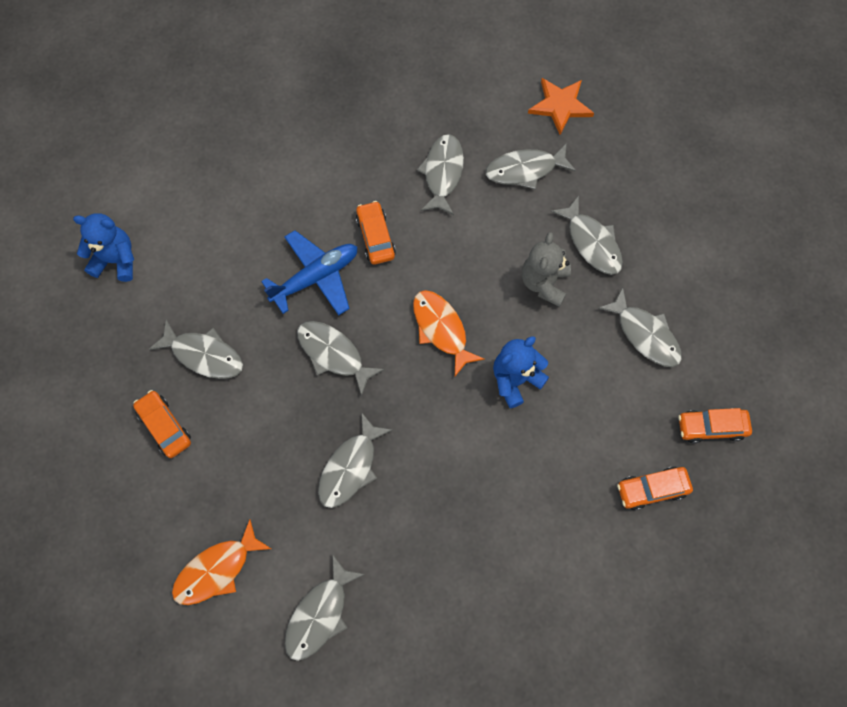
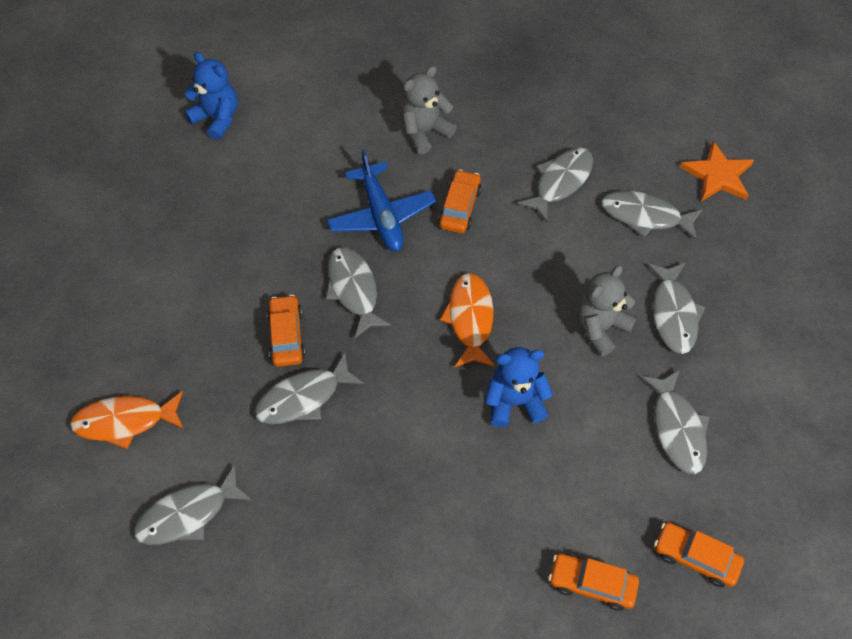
camera: 30 degrees right, 10 degrees down
orange car [133,390,191,458] -> orange car moved to [267,295,305,367]
grey fish [149,320,243,379] -> none
blue plane [261,230,357,315] -> blue plane turned 75 degrees clockwise [327,149,436,251]
none -> grey teddy bear [401,66,457,154]

